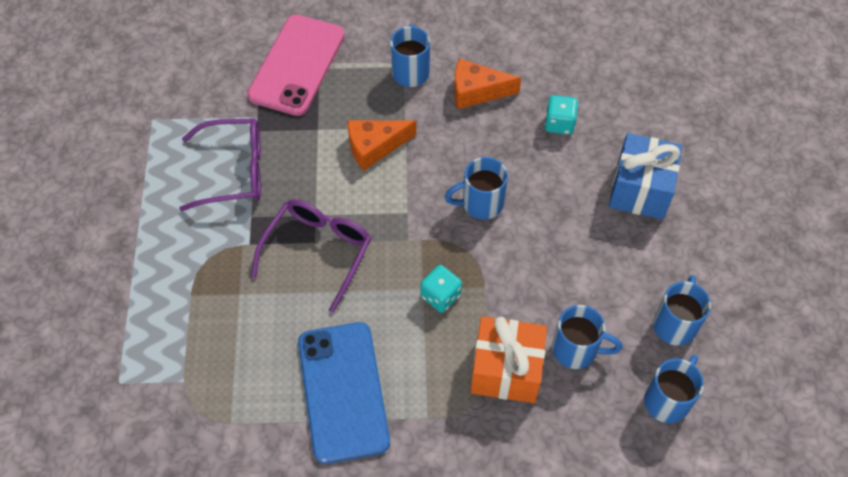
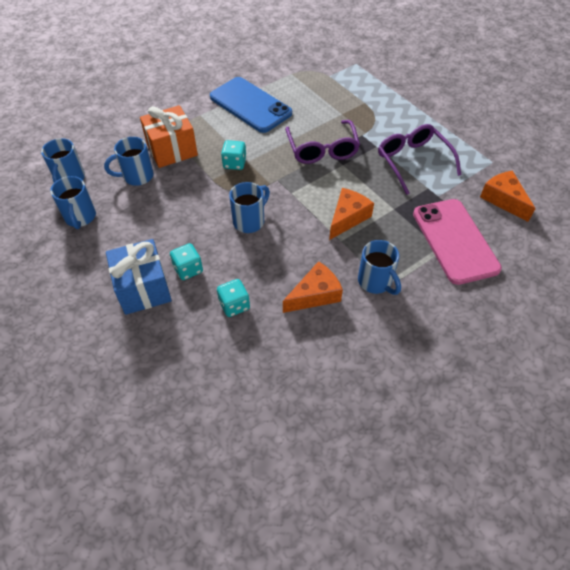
camera: 145 degrees right, 5 degrees down
purple glasses [179,118,261,211] -> purple glasses turned 105 degrees clockwise [378,124,461,195]
none -> turquoise dice [170,243,203,280]
none -> orange cheese [480,170,535,222]

